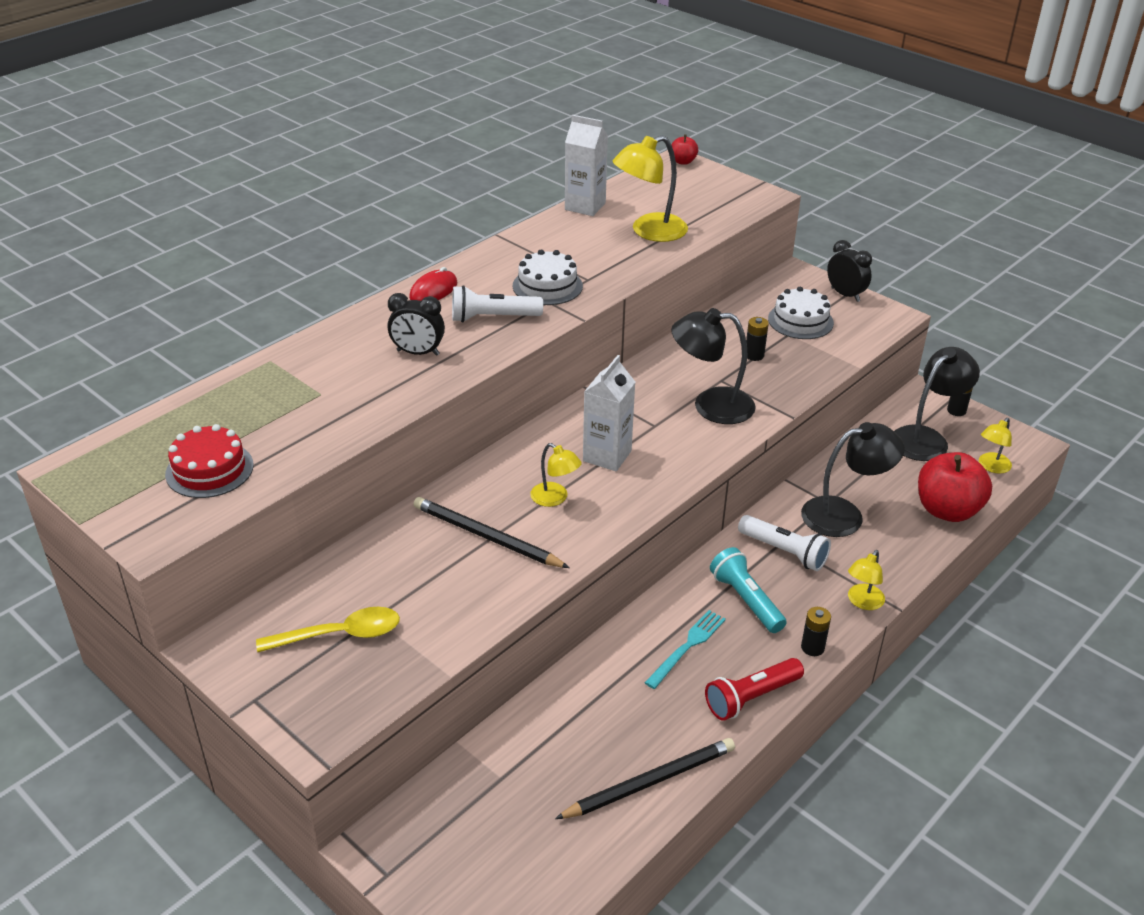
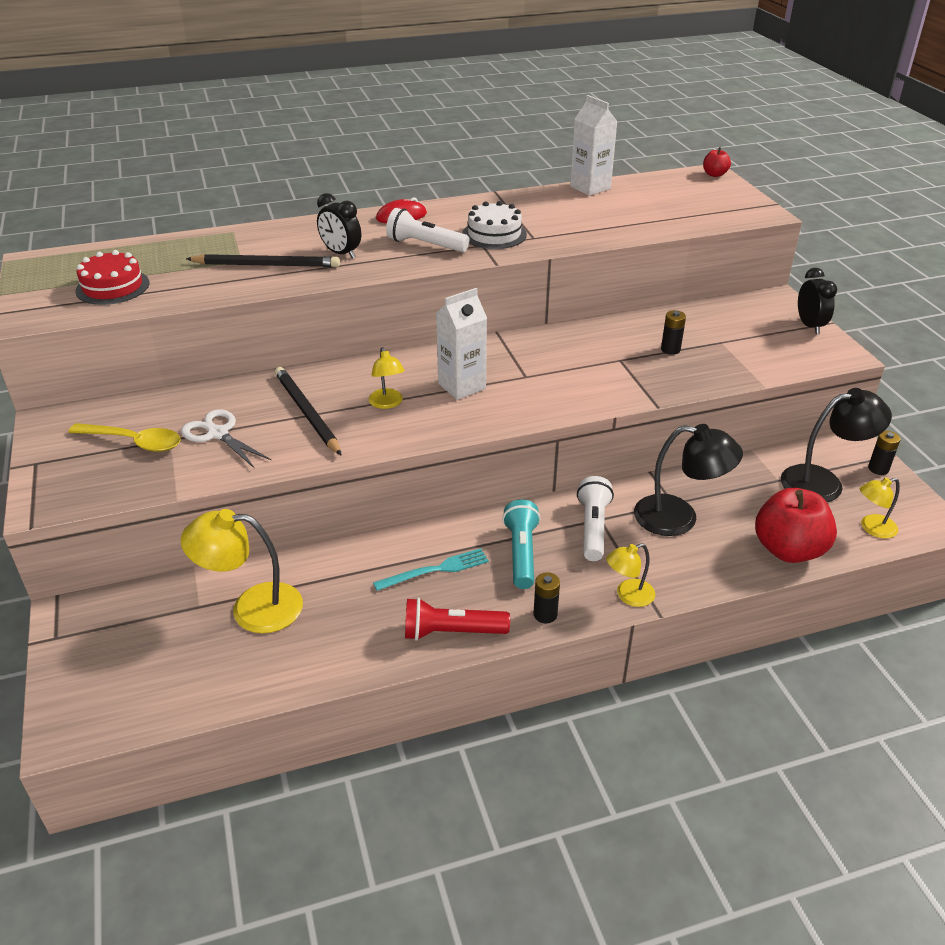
camera: 30 degrees right, 0 degrees up
black pencil [555,738,735,819] -> black pencil moved to [186,254,340,267]
yellow lamp [613,135,688,242] -> yellow lamp moved to [181,509,303,634]
black lamp [671,308,756,424] -> none
white flashlight [738,515,831,571] -> white flashlight turned 150 degrees counterclockwise [577,476,614,561]
white cake [768,287,834,339] -> none
none -> white scissors [181,409,272,469]

